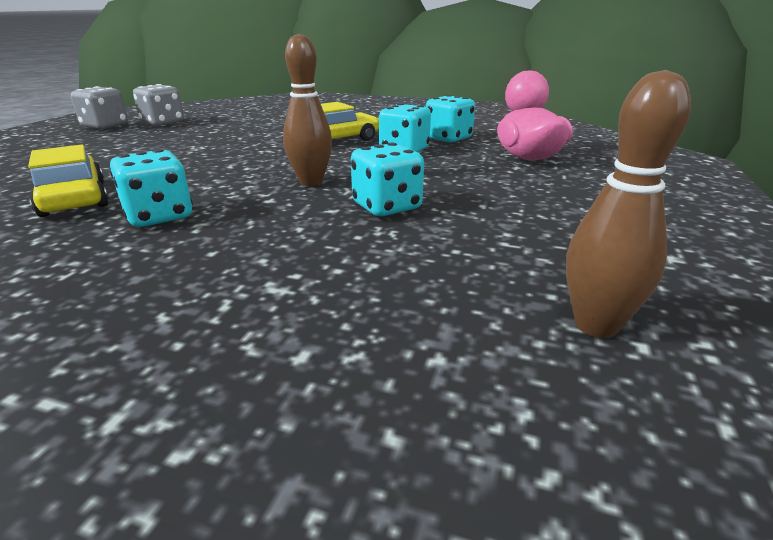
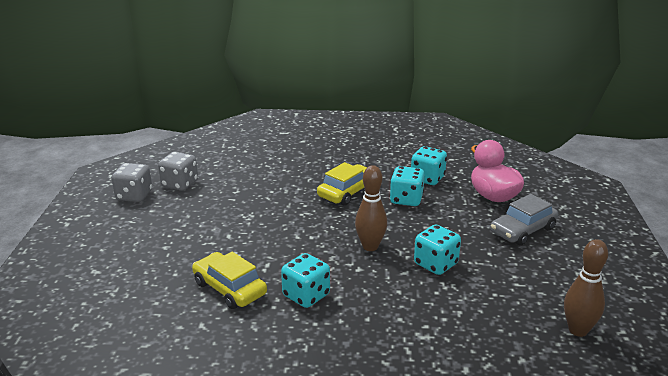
camera: 15 degrees left, 0 degrees up
none -> grey car [490,194,558,246]

